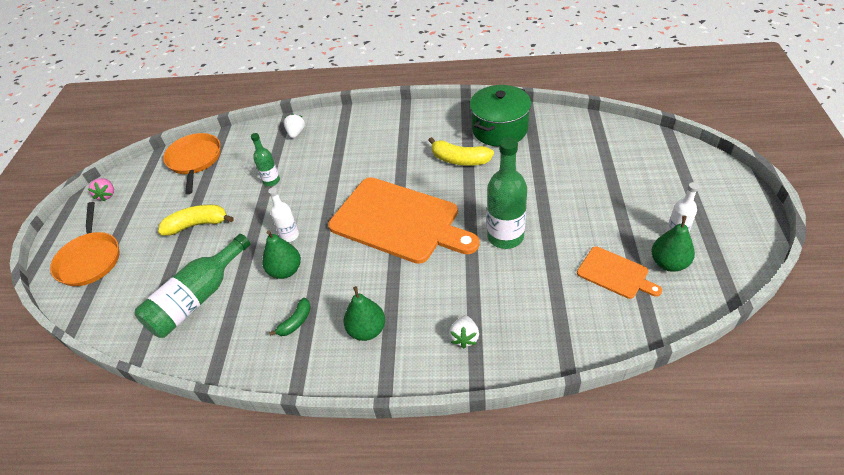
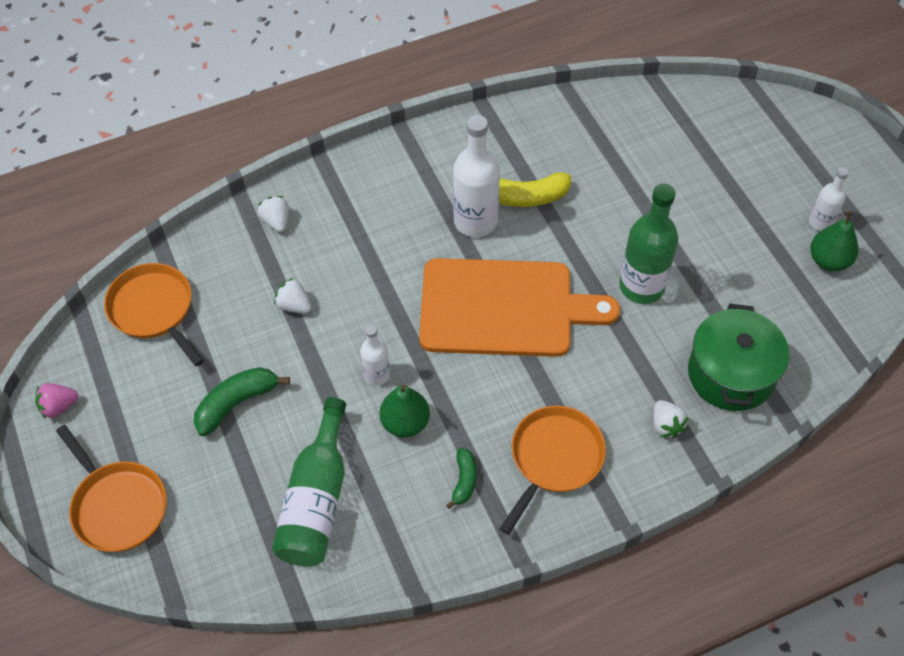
camera: 30 degrees left, 10 degrees up
pink strawberry [88,178,114,201] -> pink strawberry turned 105 degrees clockwise [35,383,78,419]
yellow banana [158,205,234,235] -> green banana [194,367,290,436]
green bottle [251,133,280,186] -> white strawberry [274,278,312,313]
green pear [343,286,385,341] -> orange pan [500,406,606,535]
green pot [470,85,531,146] -> green pot moved to [688,304,789,411]
orange cutting board [577,246,662,299] -> none
none -> white bottle [453,115,500,237]

